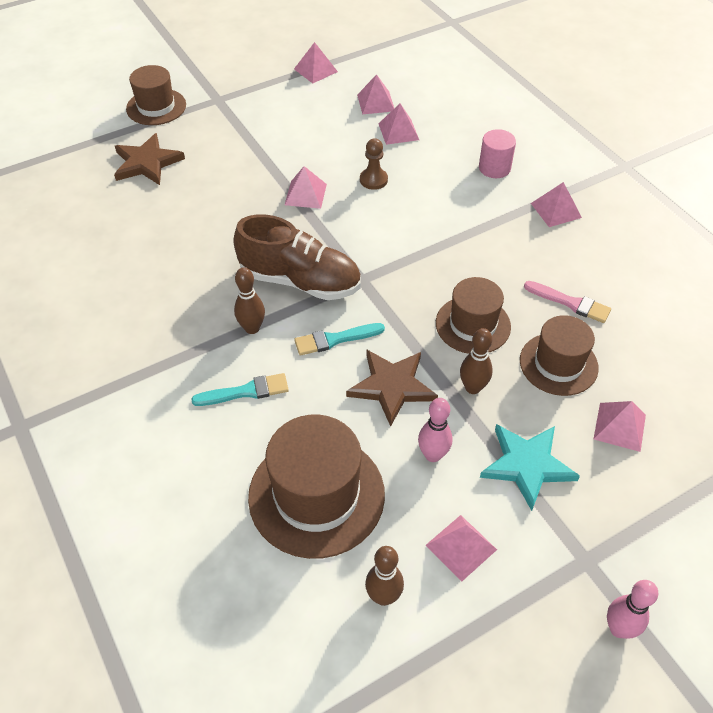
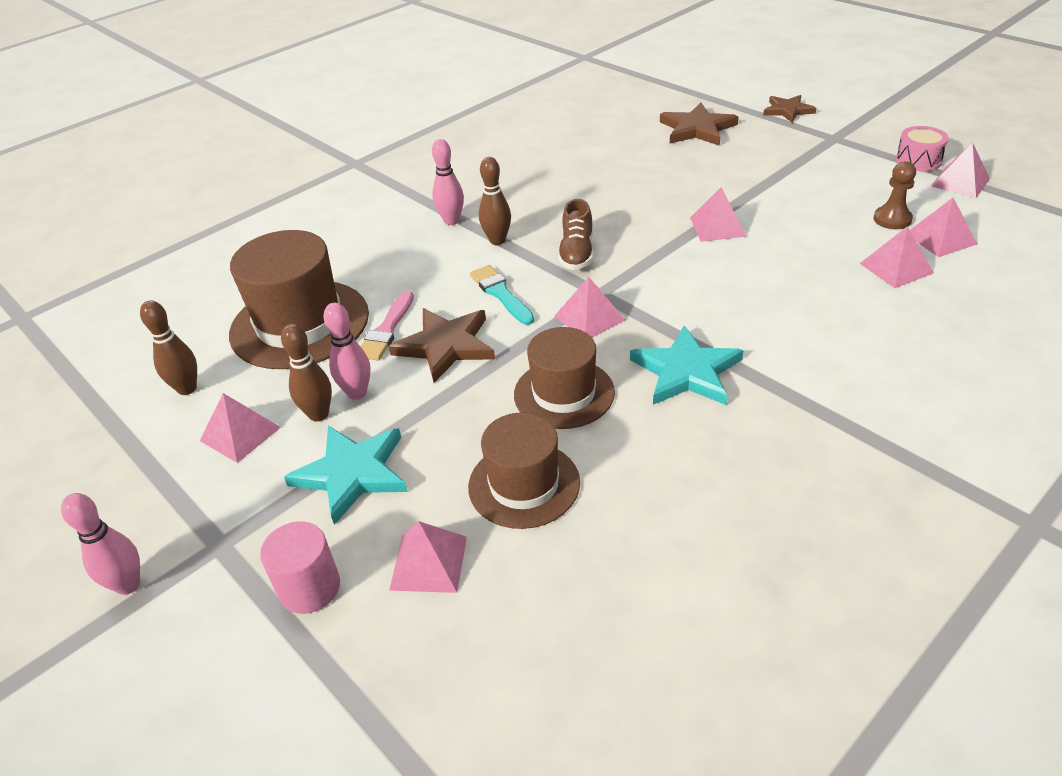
camera: 80 degrees right, 10 degrees down
brown hat [126,65,186,125] -> brown star [763,95,816,122]
turquoise brush [191,373,289,406] -> none
brown shoe [233,214,361,300] -> brown shoe [558,199,594,270], size x0.56
brown pawn [360,138,388,190] -> brown pawn moved to [873,161,916,229]
brown bowling pin [460,328,493,394] -> brown bowling pin moved to [281,324,332,422]
pink cylinder [479,129,516,178] -> pink cylinder moved to [260,521,340,614]
pink brush [524,281,611,323] -> pink brush moved to [360,290,414,360]
pink pyramid [531,182,582,227] -> pink pyramid moved to [555,277,625,337]
none -> pink bowling pin [432,139,464,225]
none -> turquoise star [630,325,743,405]
none -> pink drum [896,126,949,171]

